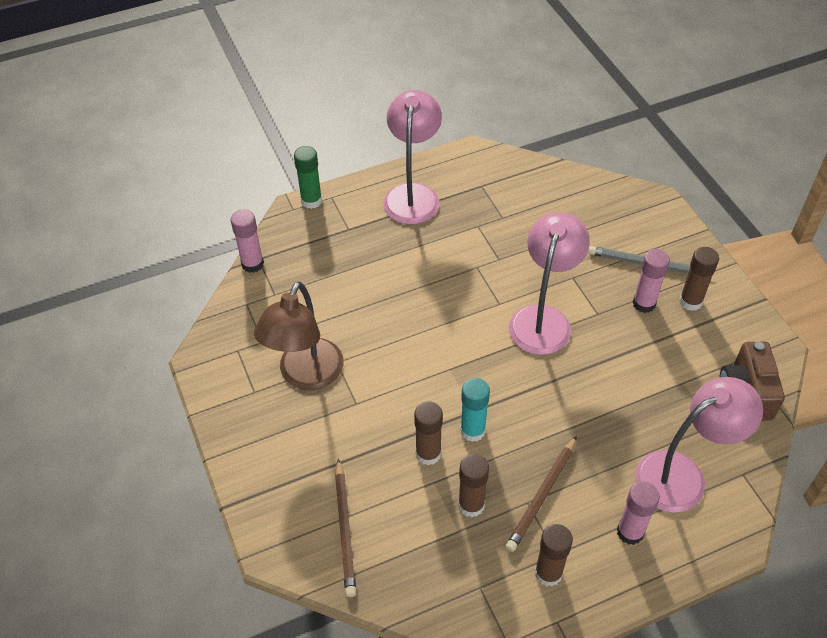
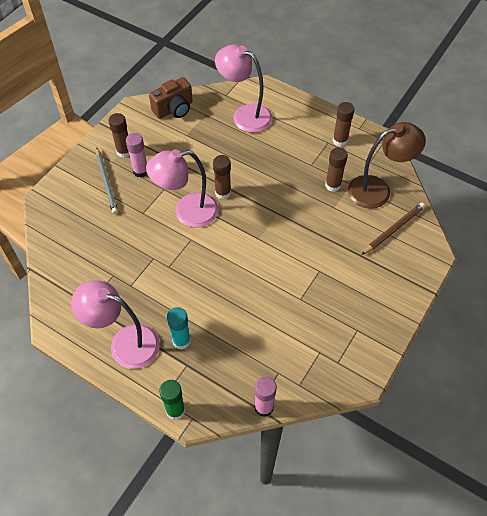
camera: 125 degrees left, 5 degrees up
brown lamp [254,281,344,390] -> brown lamp moved to [348,122,426,209]
pink lamp [383,90,442,225] -> pink lamp turned 45 degrees clockwise [71,280,160,369]
brown glue stick [414,401,443,465] -> brown glue stick moved to [213,155,231,200]
turquoise glue stick [460,378,490,442] -> turquoise glue stick moved to [167,307,191,349]
brown pencil [505,436,577,552] -> none
pink glue stick [617,482,660,545] -> none

